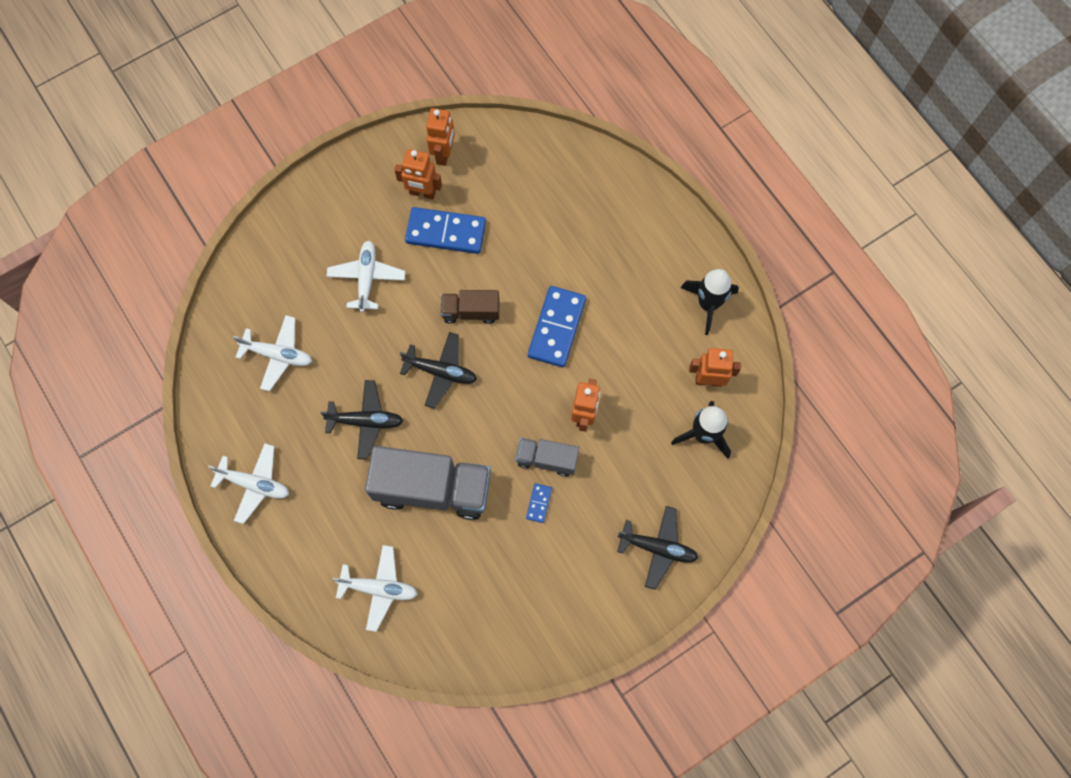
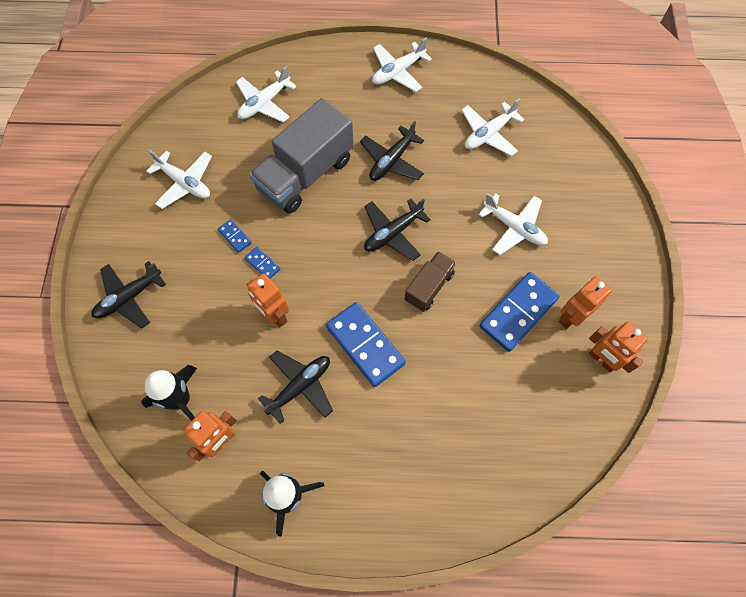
camera: 125 degrees right, 5 degrees down
grey truck [515,438,579,477] -> blue domino [245,247,280,279]
none -> white plane [147,150,212,209]
none -> black plane [258,351,333,424]

